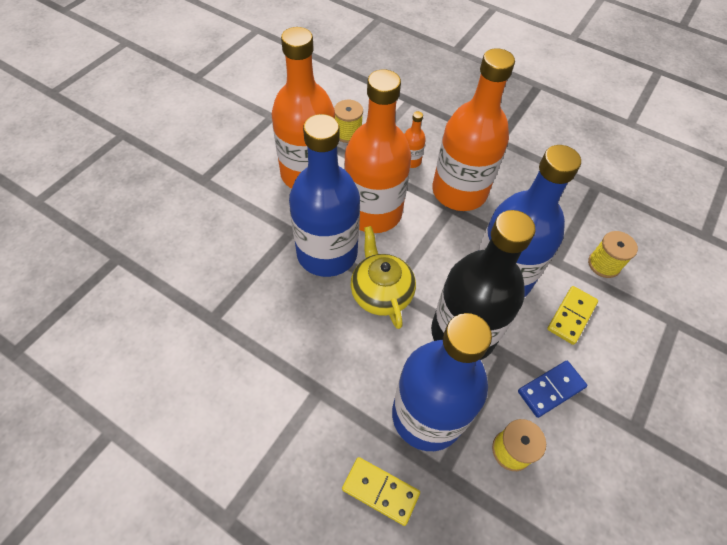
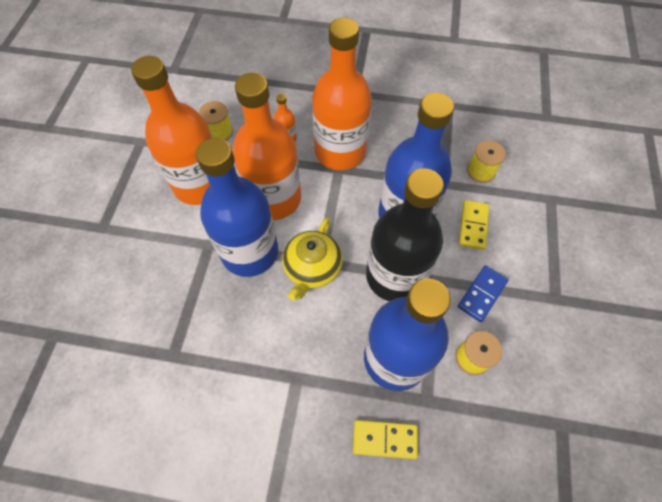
camera: 20 degrees left, 5 degrees up
yellow teapot [351,226,416,329] -> yellow teapot turned 120 degrees counterclockwise [282,217,343,300]

